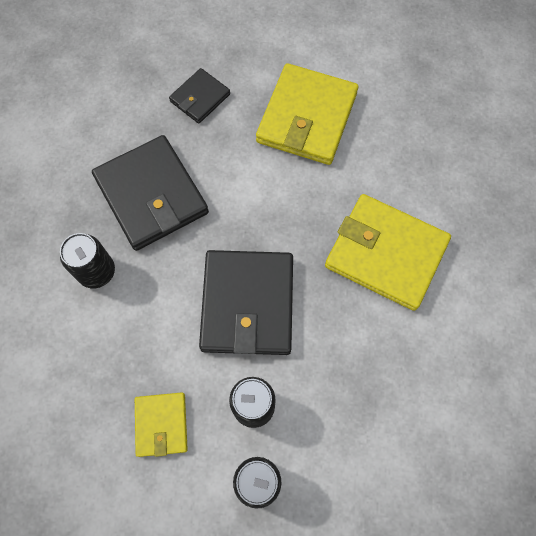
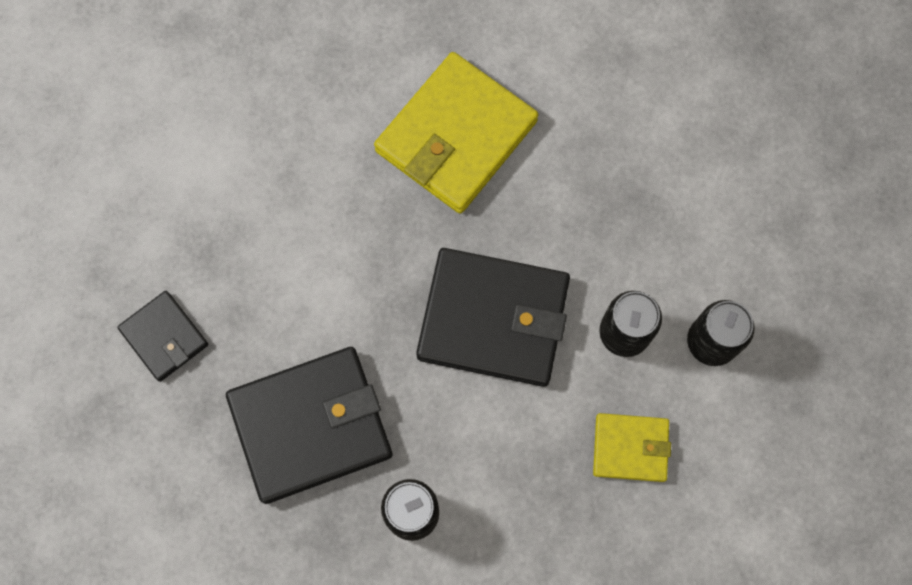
camera: 80 degrees left, 5 degrees up
yellow wallet [256,63,358,165] -> none

